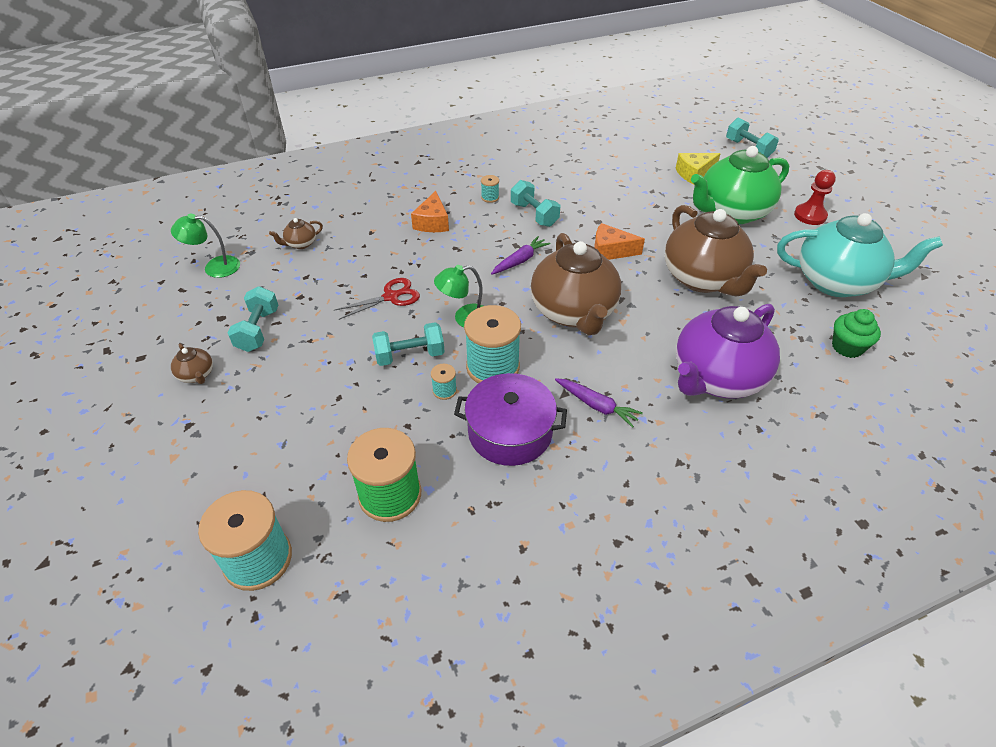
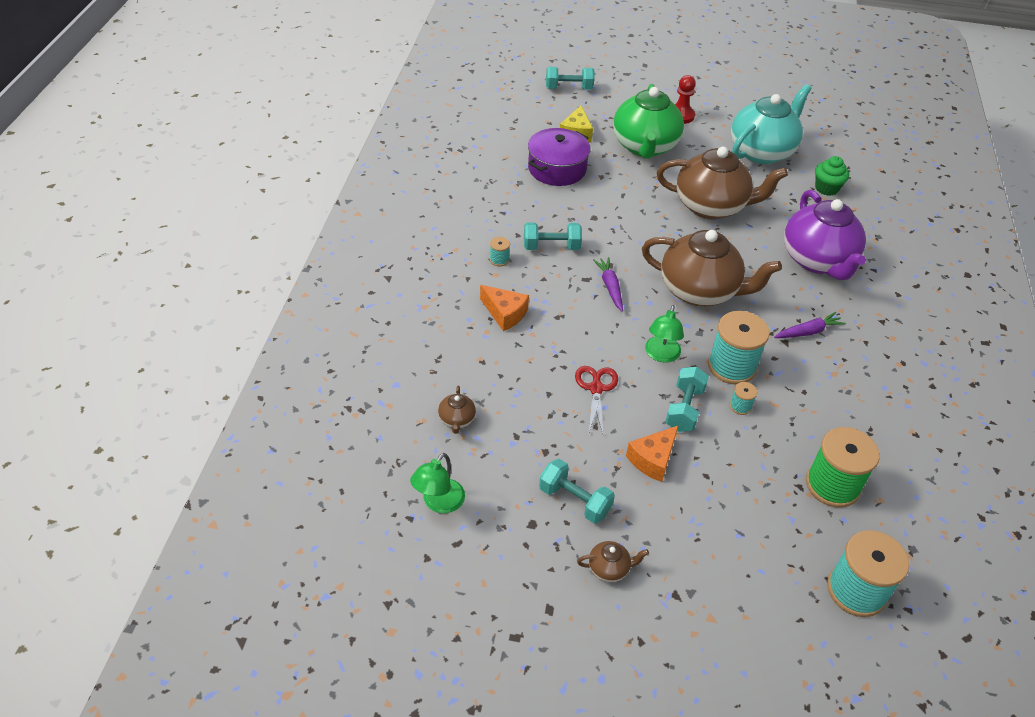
camera: 60 degrees left, 0 degrees up
purple pot [454,373,567,466] -> purple pot moved to [528,128,591,186]
orange cheese [594,223,645,260] -> orange cheese moved to [626,425,679,482]

